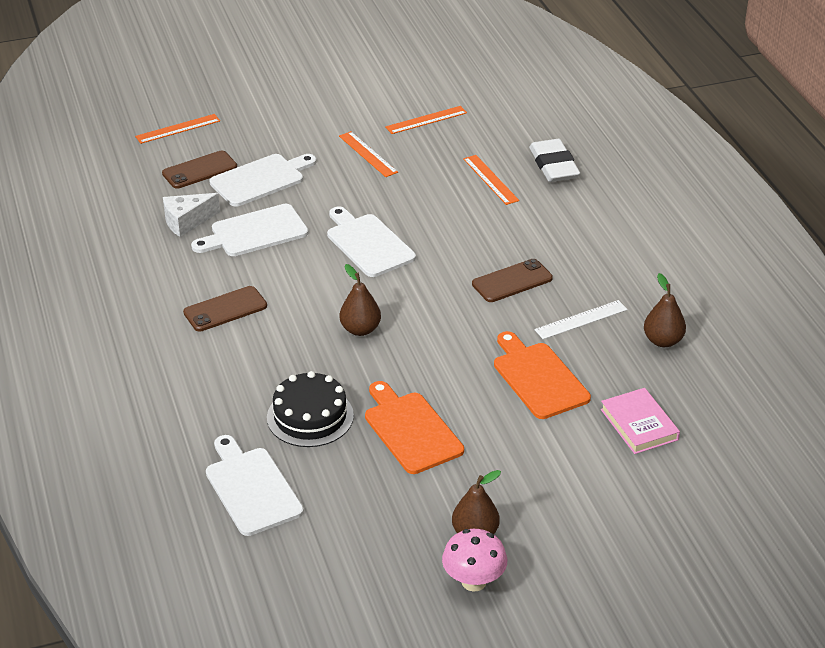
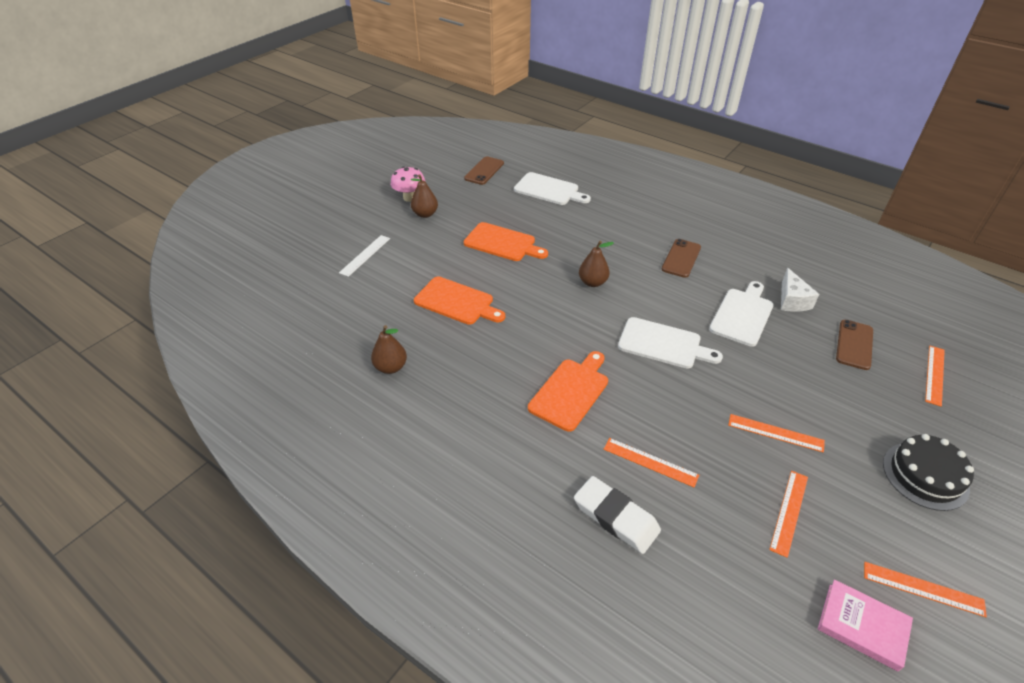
camera: 145 degrees right, 5 degrees up
white cheese [163,193,220,237] -> white cheese turned 150 degrees clockwise [781,268,819,312]
white cutting board [210,154,317,207] -> none
black cake [267,371,354,447] -> black cake moved to [883,434,974,511]
brown phone [472,259,553,302] -> brown phone moved to [464,156,504,185]
white ruler [534,300,628,339] -> white ruler moved to [339,235,390,277]
pink book [601,388,680,454] -> pink book moved to [818,579,913,672]
none -> orange cutting board [528,351,608,432]
none -> orange ruler [864,562,987,617]

